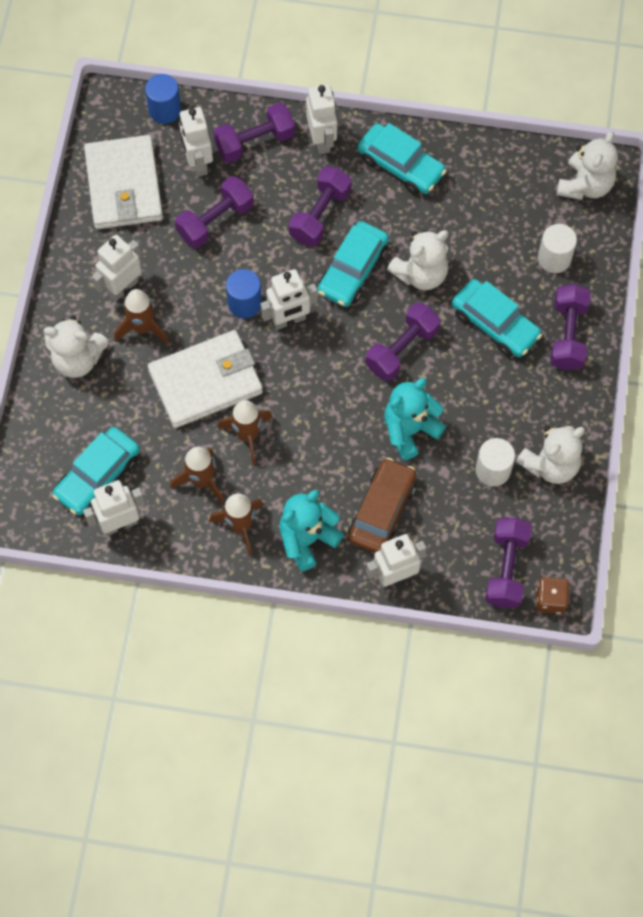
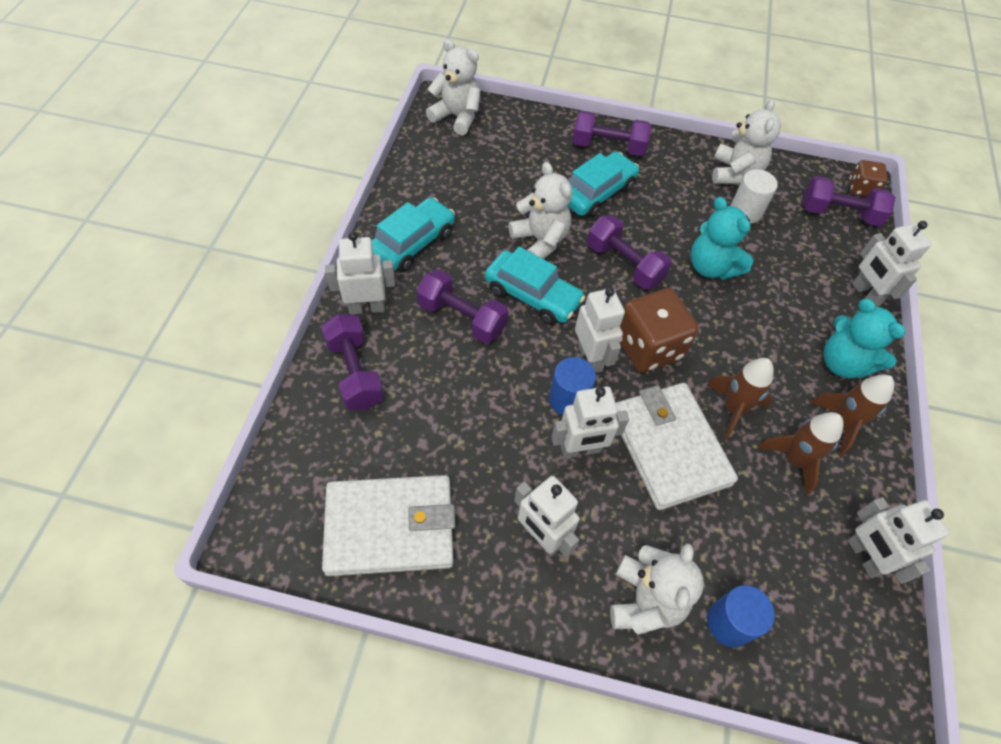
camera: 90 degrees left, 10 degrees down
turquoise car [52,427,140,516] -> none
brown rocket [114,289,169,345] -> none
blue cylinder [145,74,181,124] -> blue cylinder moved to [707,585,775,647]
purple dumbbell [175,176,254,248] -> none
white robot [179,107,213,177] -> white robot moved to [551,386,629,458]
brown car [348,458,416,553] -> none
white teddy bear [516,425,585,484] -> white teddy bear turned 45 degrees clockwise [712,99,781,184]
white cylinder [538,224,577,273] -> none
none -> brown dice [620,288,699,373]

